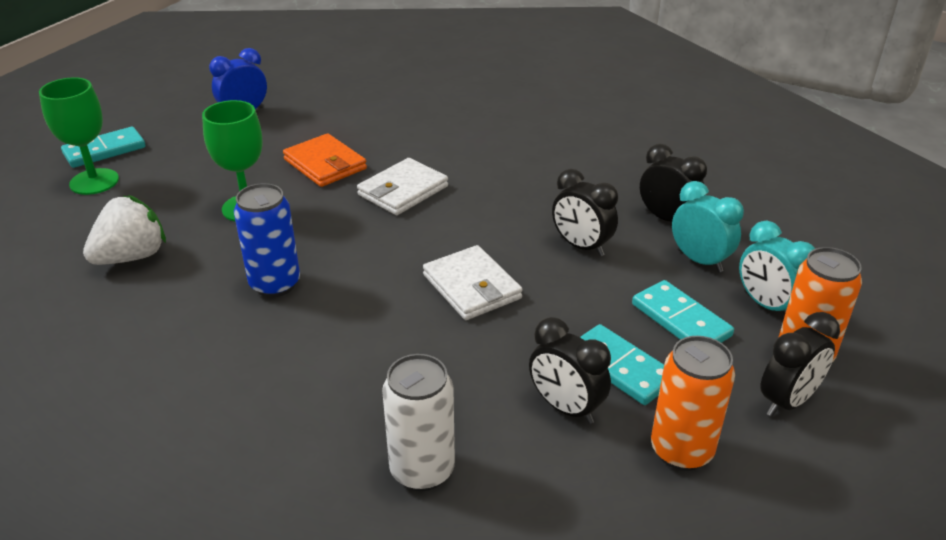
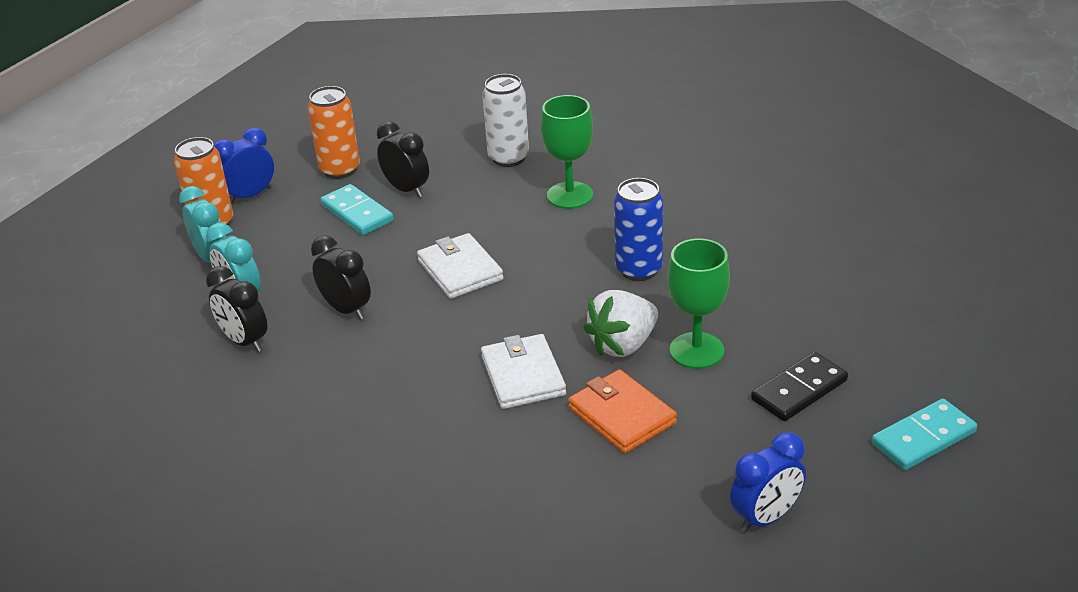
camera: 175 degrees left, 0 degrees up
green goblet [39,77,119,195] -> green goblet moved to [541,95,593,209]
white strawberry [83,195,166,265] -> white strawberry moved to [583,290,658,357]
white wallet [357,158,448,215] -> white wallet turned 60 degrees counterclockwise [481,334,566,409]
turquoise domino [632,280,734,343] -> none
black clock [760,312,840,417] -> blue clock [214,127,274,204]
none -> black domino [751,352,848,421]

